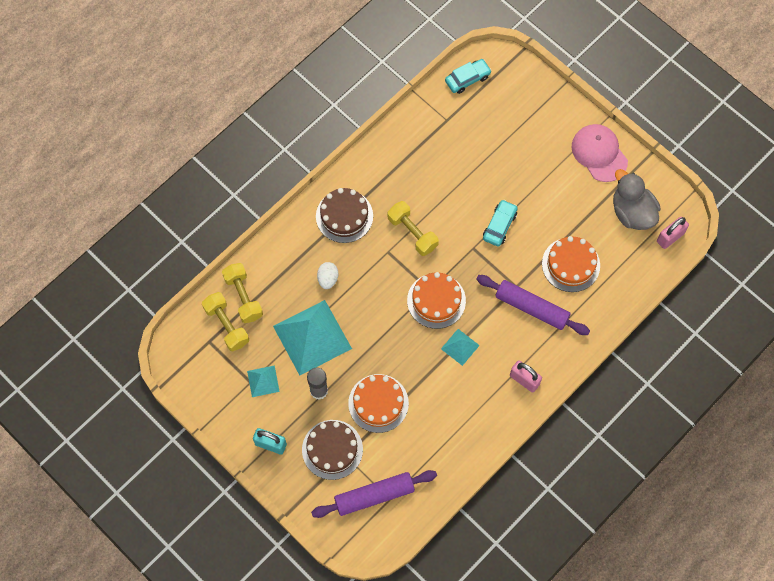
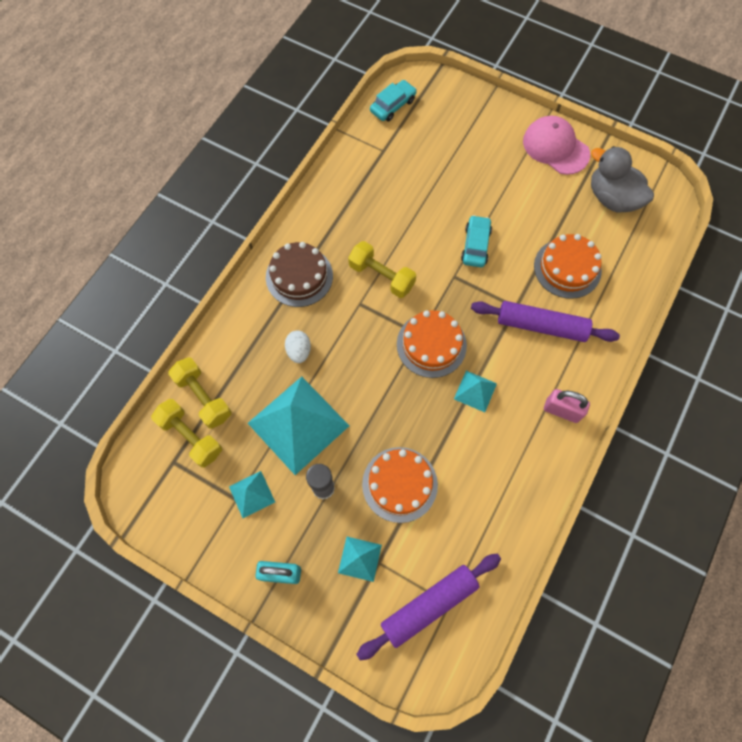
camera: 15 degrees left, 0 degrees up
brown cake [302,420,363,480] -> turquoise pyramid [338,537,382,582]
pink padlock [657,217,689,249] -> none

